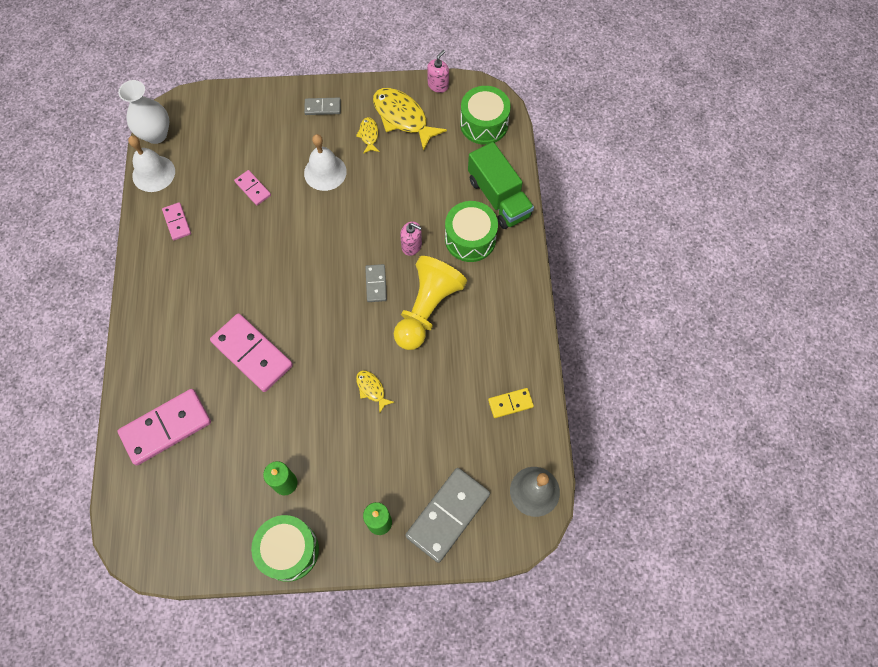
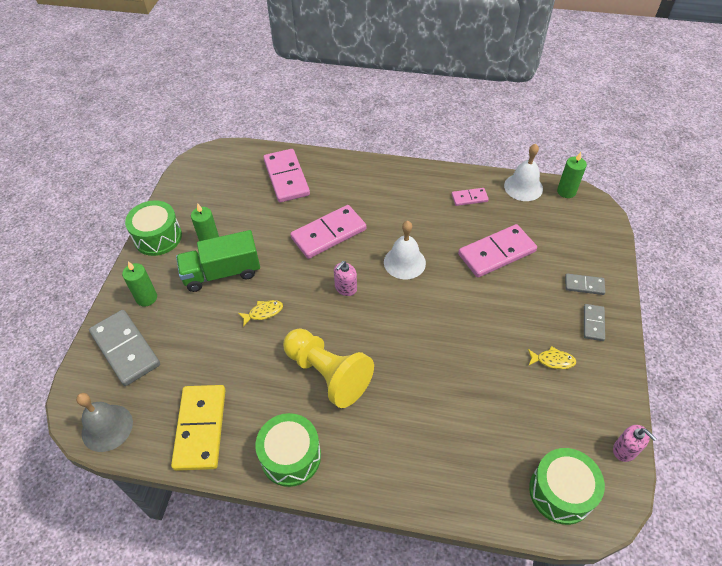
camera: 105 degrees right, 15 degrees down
white vase [118,80,170,144] -> green candle [557,152,587,198]
pink domino [234,170,271,205] -> pink domino [458,224,537,278], size x1.97
white bell [304,134,347,191] -> white bell moved to [384,221,426,279]
grey domino [365,264,387,302] -> grey domino moved to [565,274,605,295]
yellow fish [373,88,447,151] -> none
pink soap dispenser [400,221,422,256] -> pink soap dispenser moved to [334,261,357,296]
green drum [445,201,498,262] -> green drum moved to [255,413,321,487]
green truck [468,142,534,229] -> green truck moved to [176,230,260,292]
yellow domino [488,388,534,418] -> yellow domino [171,385,226,471], size x1.97

